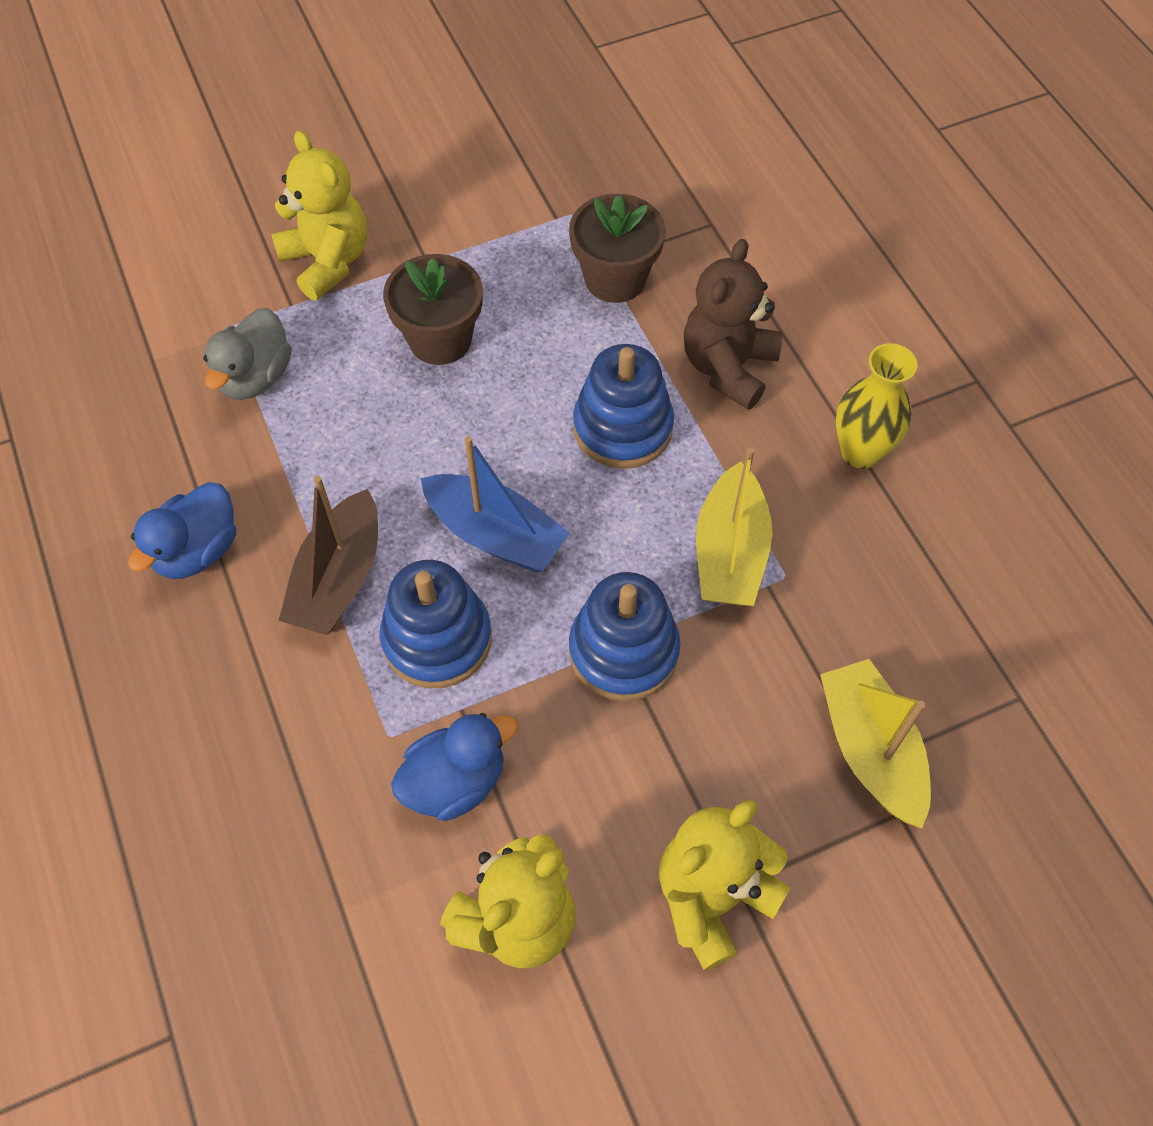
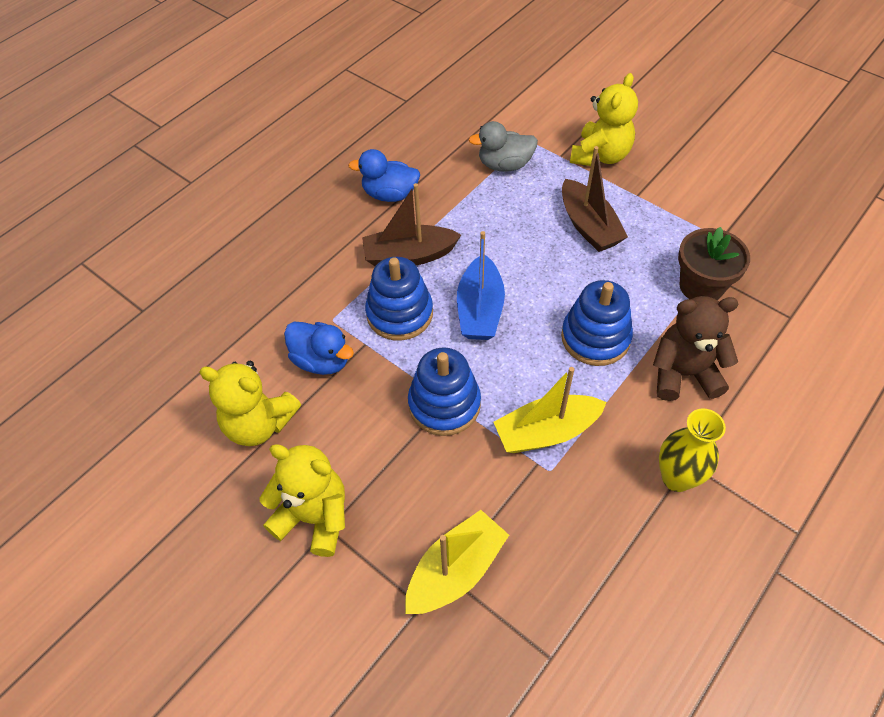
camera: 65 degrees right, 5 degrees down
brown flower pot [383,254,483,365] -> brown boat [562,146,628,252]

